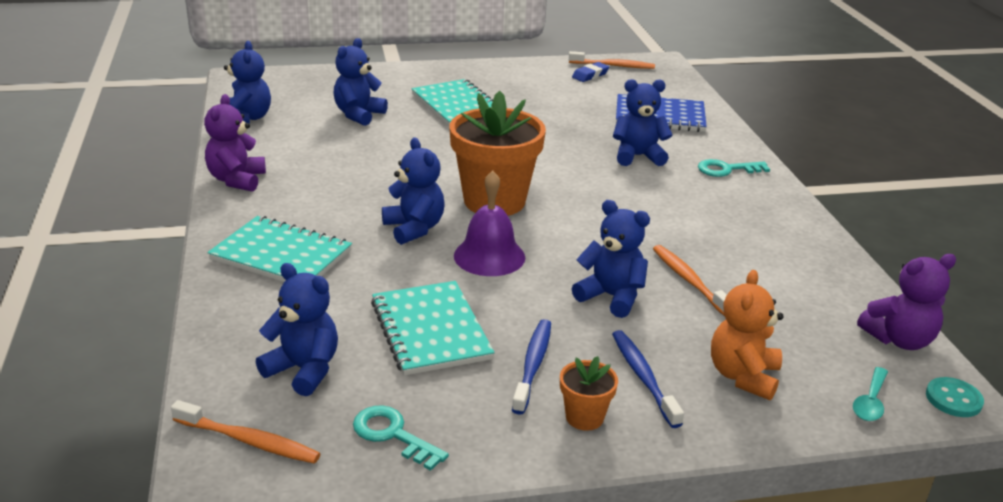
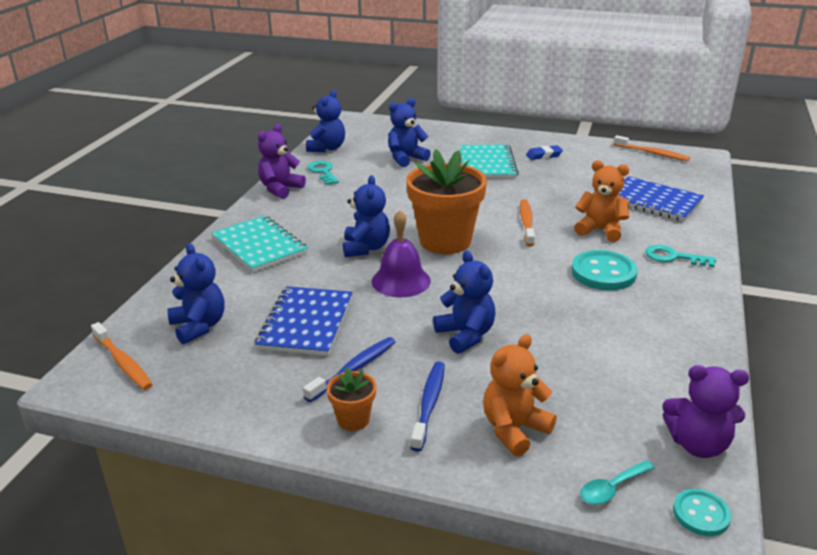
camera: 30 degrees right, 0 degrees up
turquoise key [353,405,449,471] -> turquoise key moved to [308,161,339,185]
turquoise notebook [371,281,495,376] -> blue notebook [255,286,353,356]
blue eraser [572,62,609,82] -> blue eraser moved to [526,145,563,160]
blue teddy bear [613,79,672,166] -> orange teddy bear [574,160,629,242]
orange toothbrush [653,245,727,316] -> orange toothbrush moved to [520,199,535,246]
none -> turquoise button [571,250,637,290]

